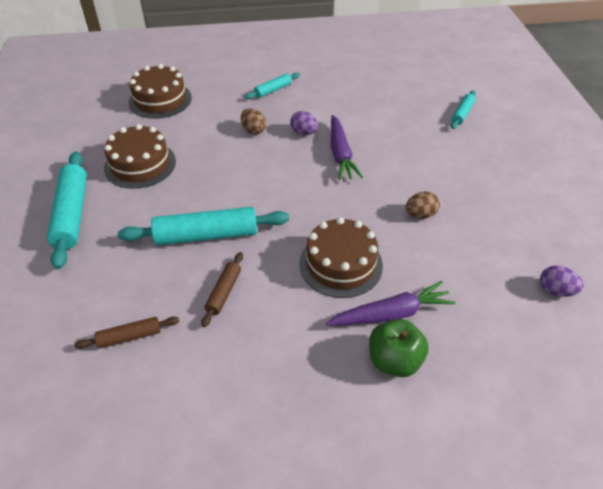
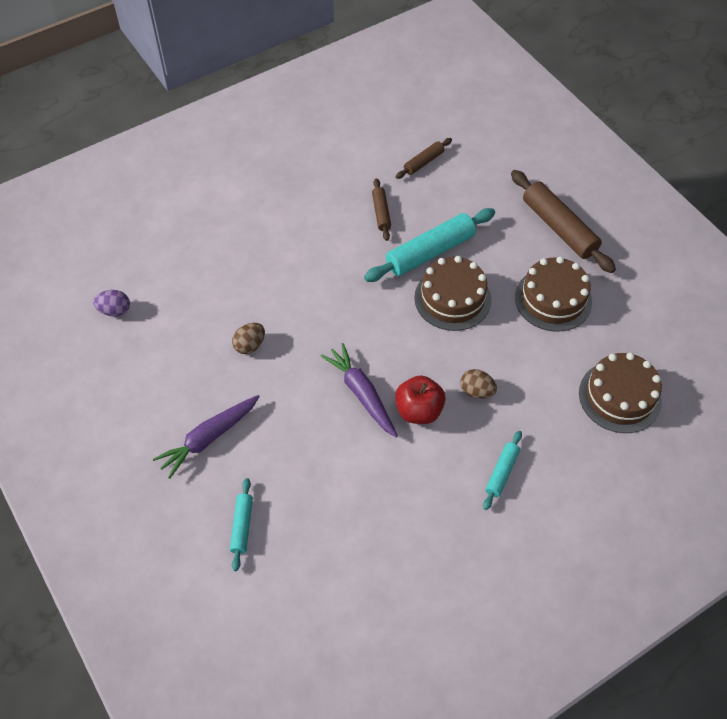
camera: 155 degrees right, 10 degrees up
turquoise rolling pin [47,151,87,269] -> brown rolling pin [511,170,616,273]
purple egg [290,111,318,135] -> red apple [395,375,446,424]
brown cake [299,217,383,298] -> brown cake moved to [414,256,491,331]
purple carrot [326,281,455,326] -> purple carrot moved to [153,395,260,479]
green apple [369,319,429,377] -> none

